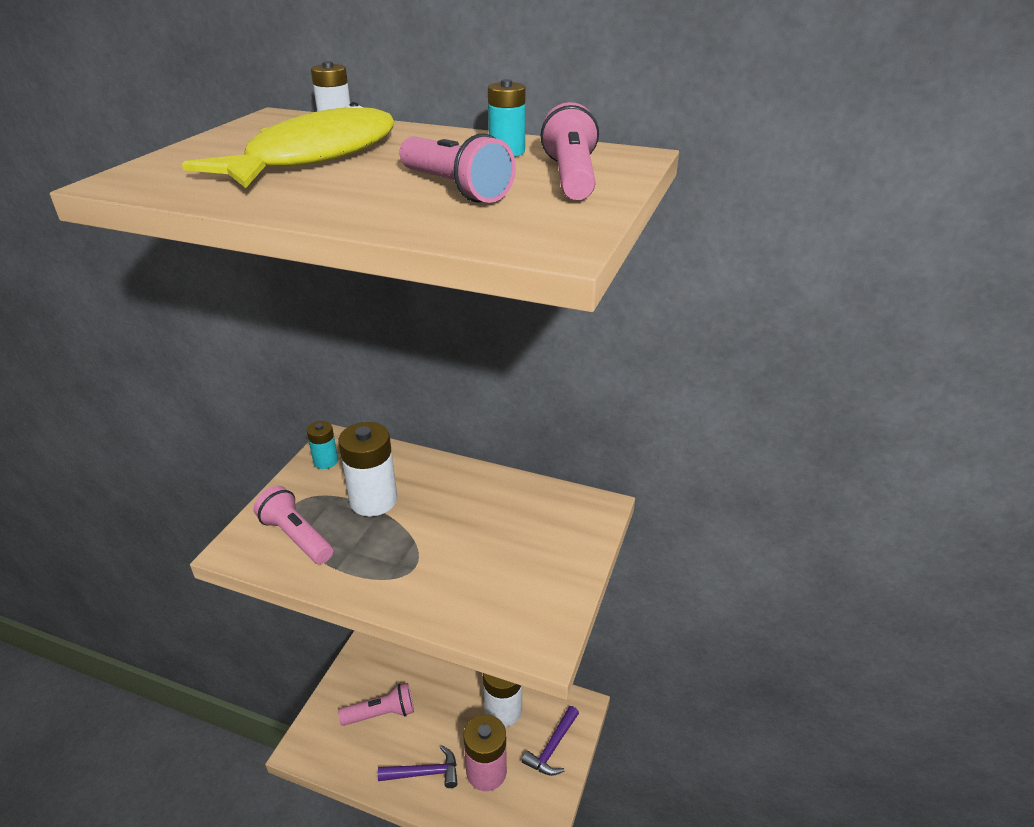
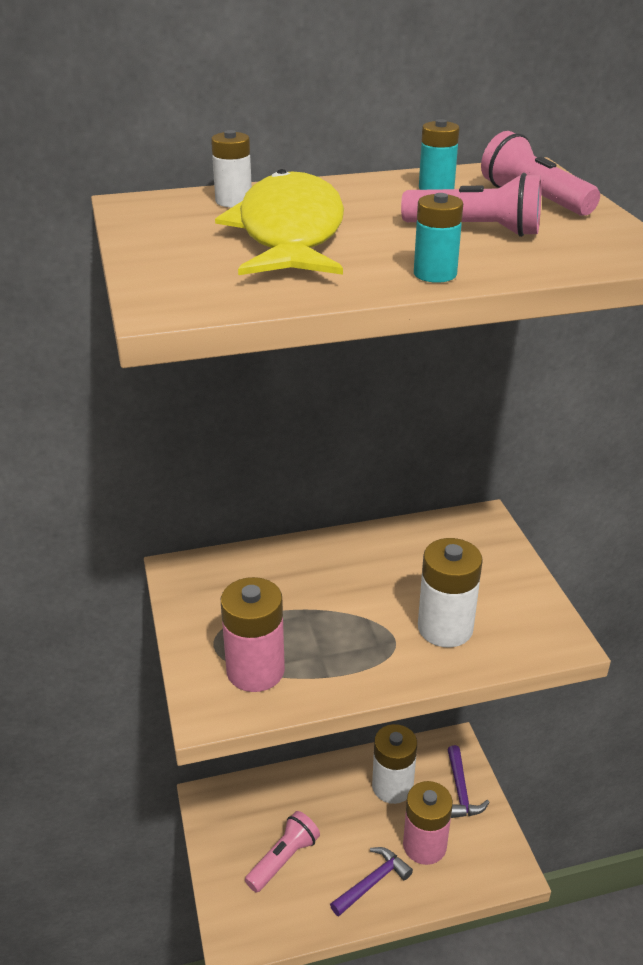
camera: 35 degrees left, 0 degrees up
pink flashlight [253,486,333,564] -> pink battery [221,577,285,692]
turquoise battery [307,421,338,469] -> turquoise battery moved to [414,193,463,283]
white battery [338,422,397,517] -> white battery moved to [418,538,483,647]

